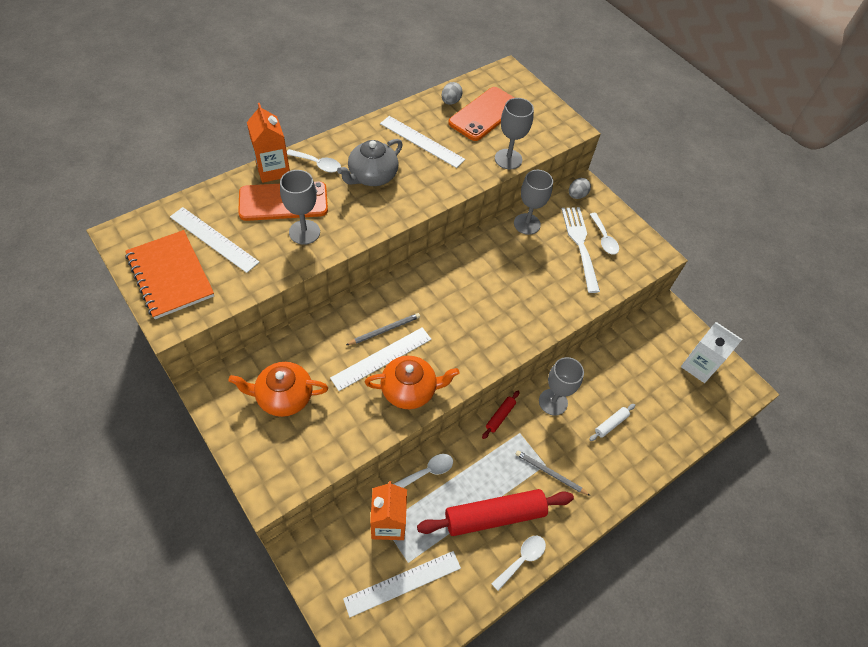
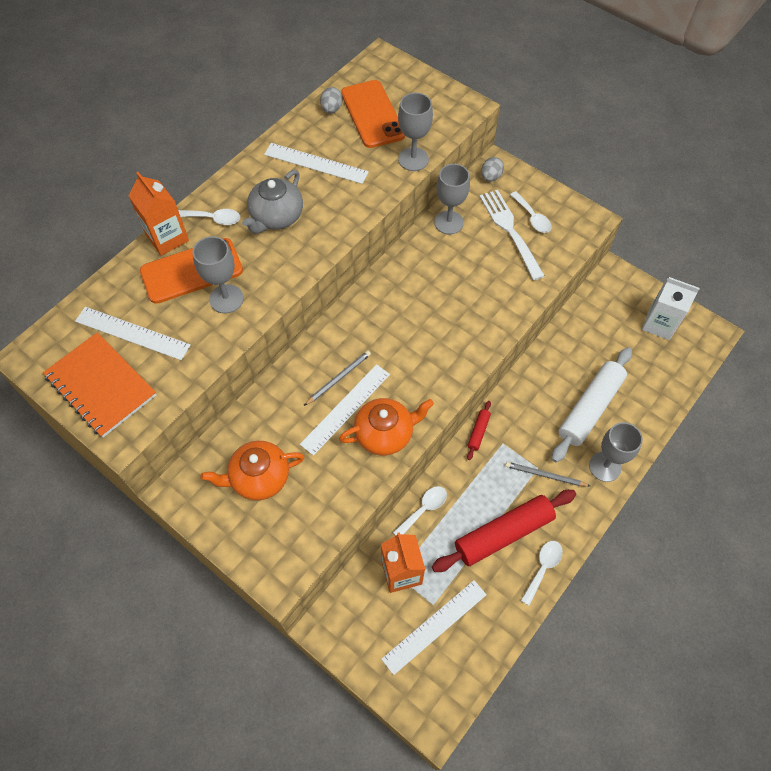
camera: 10 degrees left, 5 degrees up
orange phone [448,87,514,141] -> orange phone turned 45 degrees counterclockwise [341,80,405,148]
grey goblet [539,357,584,416] -> grey goblet moved to [589,422,643,482]
white rolling pin [589,404,635,441] -> white rolling pin [552,347,632,462], size x2.27

